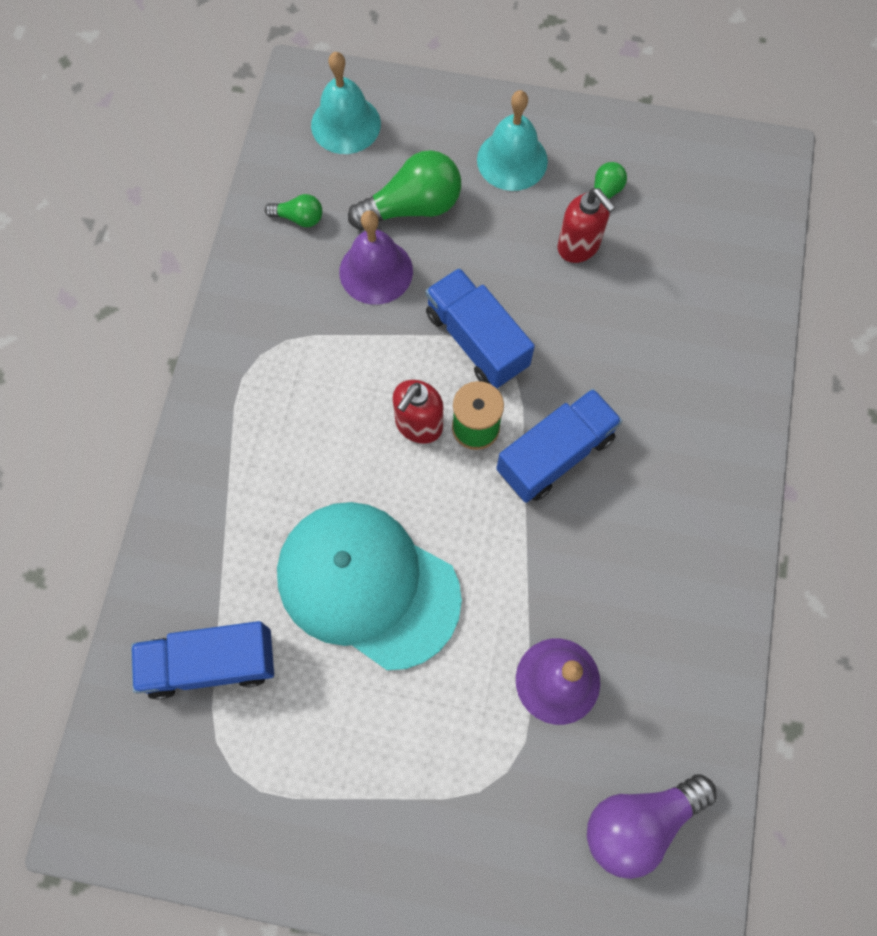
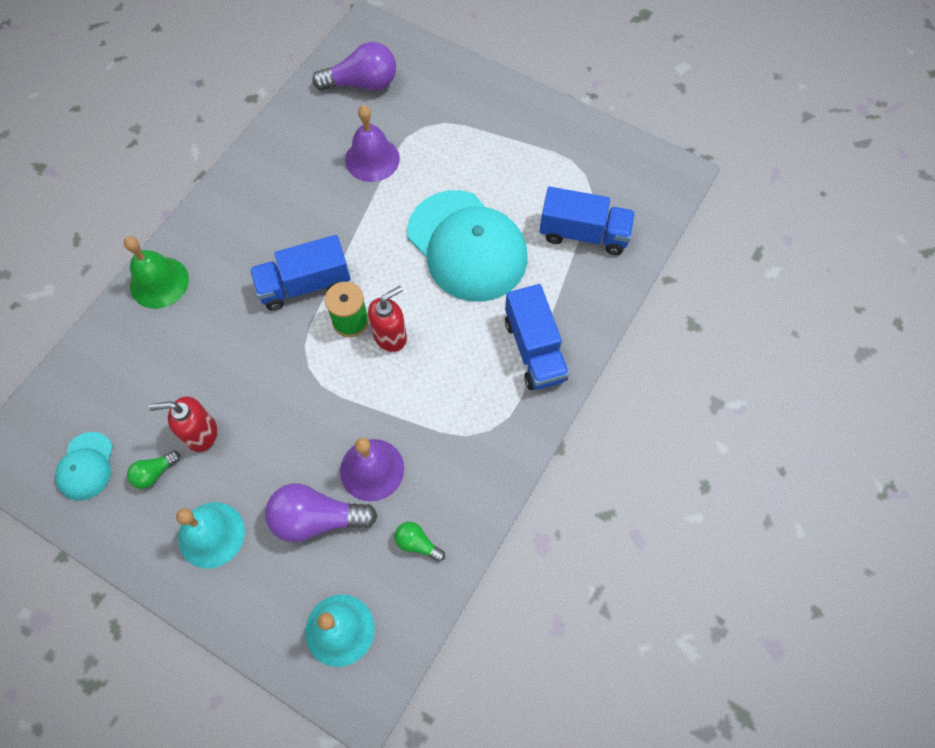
camera: 160 degrees left, 5 degrees down
green light bulb [348,150,461,230] -> purple light bulb [265,483,378,543]
blue truck [425,268,535,388] -> blue truck moved to [505,284,569,390]
red soap dispenser [557,188,615,263] -> red soap dispenser turned 75 degrees counterclockwise [149,396,217,452]
none -> turquoise cap [55,432,113,501]
none -> green bell [124,236,189,309]

